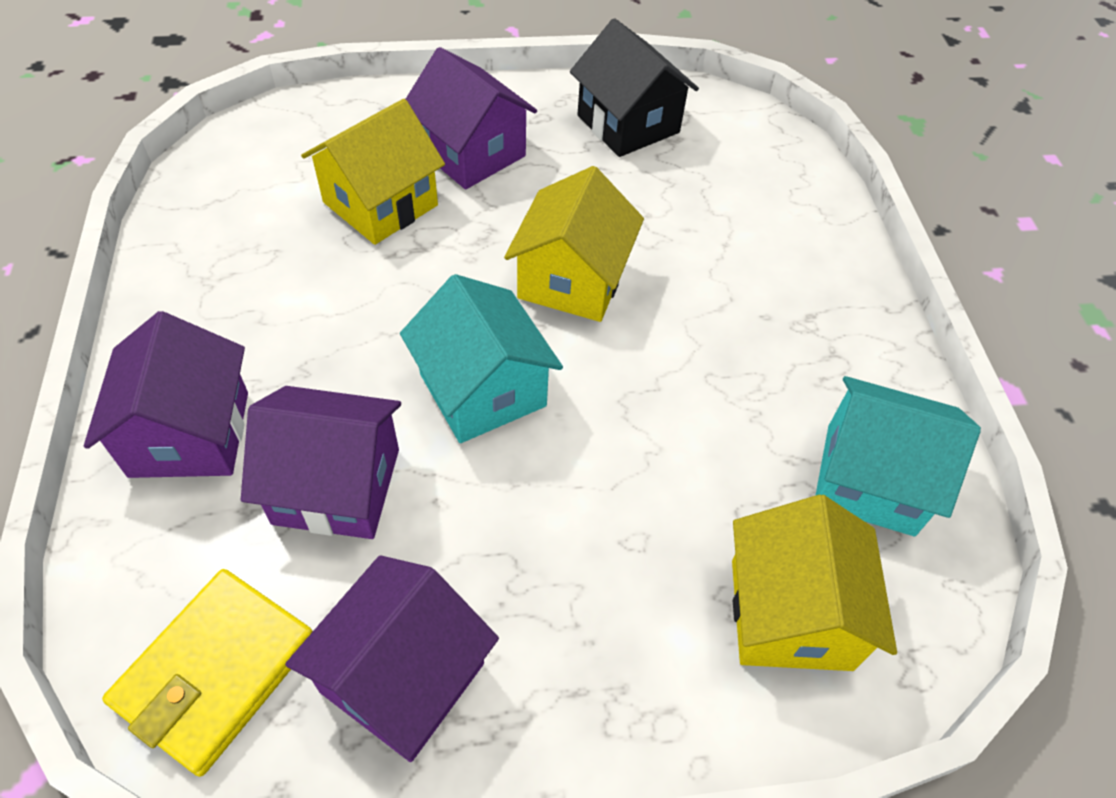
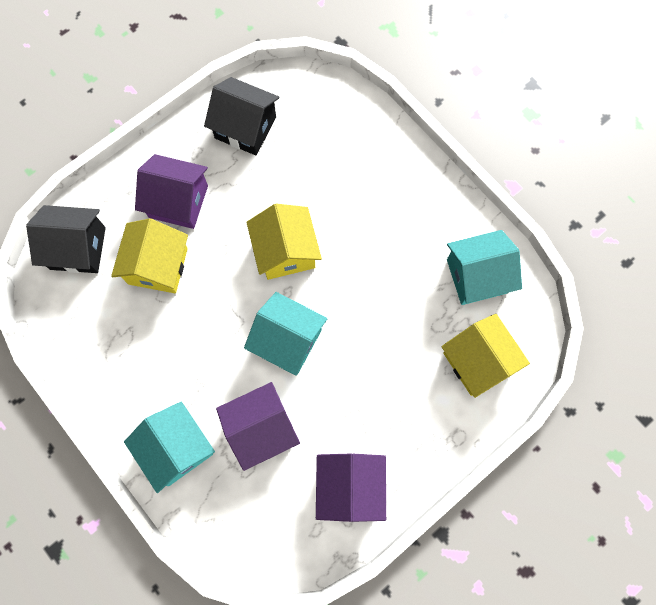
camera: 30 degrees left, 20 degrees up
purple house [84,311,248,478] -> turquoise house [124,402,215,493]
yellow wallet [102,569,312,777] -> none
none -> black house [26,205,106,273]

